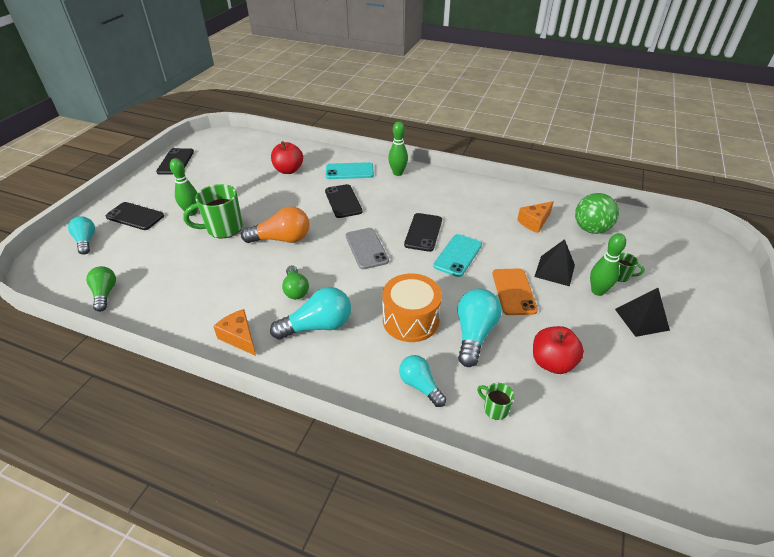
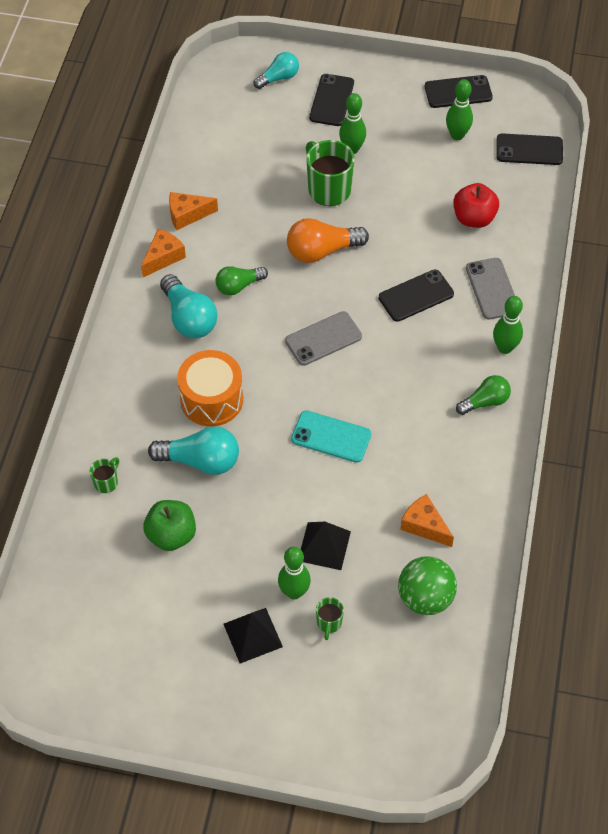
camera: 80 degrees right, 15 degrees up
green light bulb [86,266,116,312] -> green light bulb moved to [456,375,511,415]
orange light bulb [241,206,310,243] -> orange light bulb turned 90 degrees clockwise [287,218,369,263]
turquoise phone [326,162,374,179] -> grey phone [466,258,515,320]
turquoise light bulb [399,355,446,407] -> none
black phone [404,213,442,252] -> black phone moved to [496,133,563,165]
orange phone [493,268,538,315] -> none
red apple [533,326,584,374] -> green apple [143,500,196,551]
none -> orange cheese [169,192,218,230]
none -> green bowling pin [446,79,473,140]

